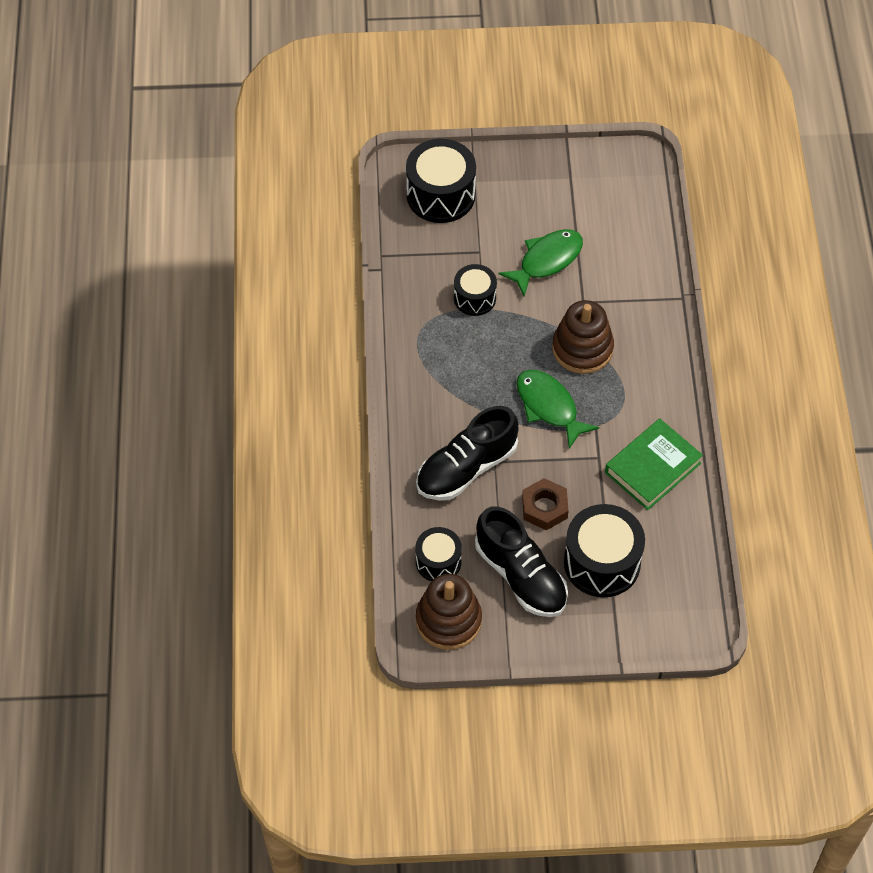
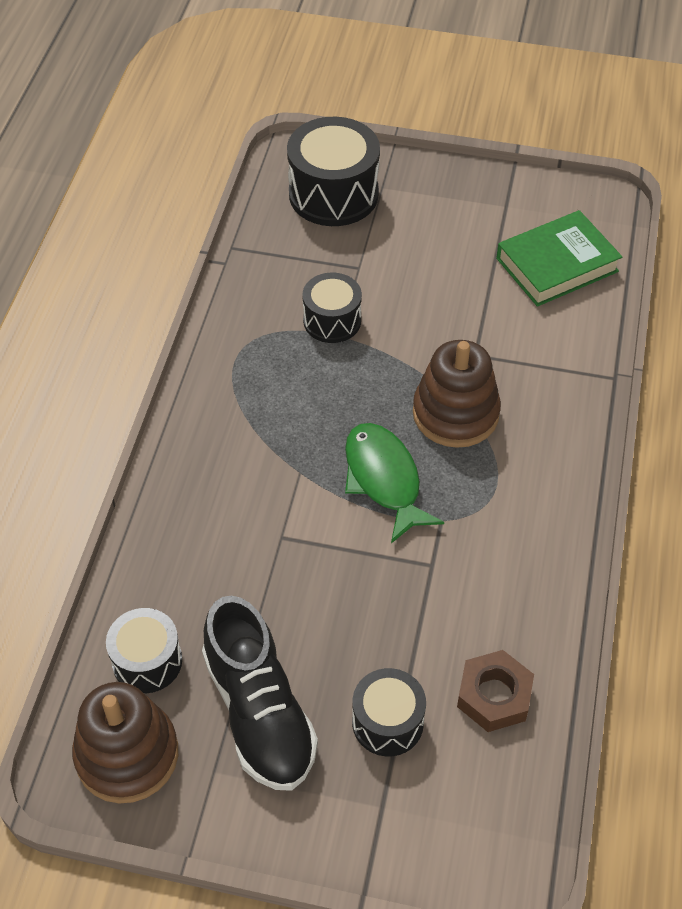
camera: 15 degrees right, 5 degrees down
black shoe [416,406,518,501] -> none
green fish [499,229,583,297] -> none
brown nut [522,478,569,530] -> brown nut moved to [457,650,534,732]
black drum [564,504,645,597] -> black drum [352,668,426,756], size x0.60
green book [605,418,703,510] -> green book moved to [496,210,622,307]

